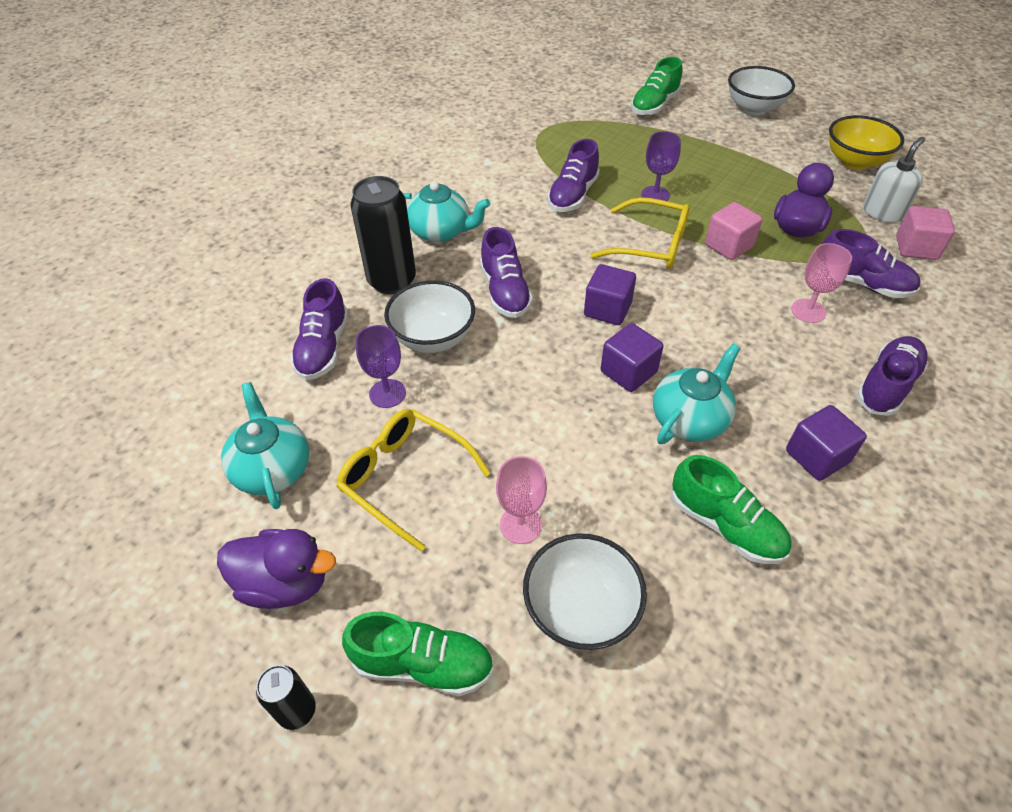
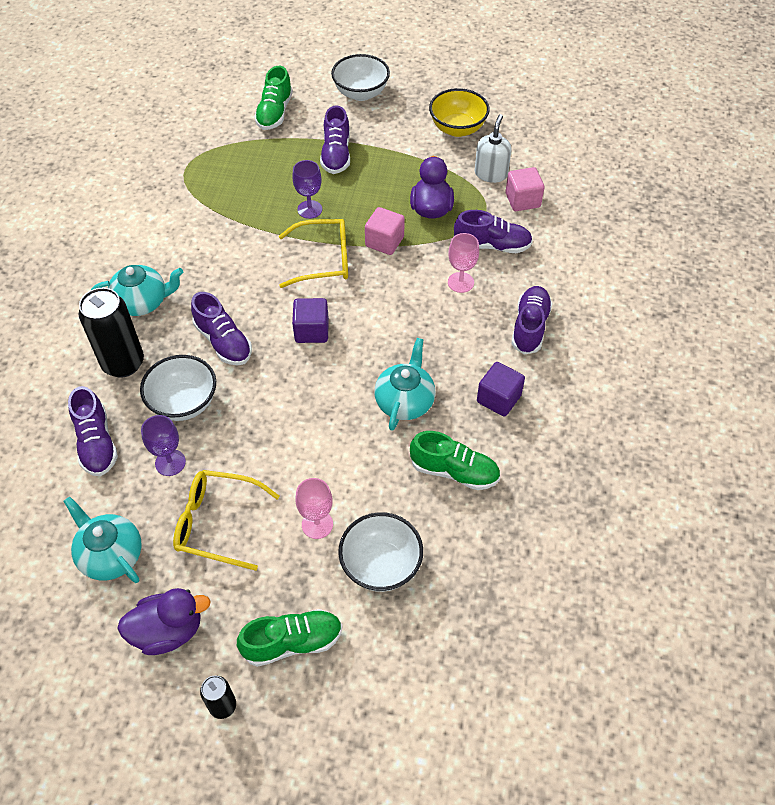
camera: 25 degrees left, 5 degrees up
purple shoe [547,139,599,212] -> purple shoe moved to [320,105,350,174]
purple cube [601,323,664,392] -> none

